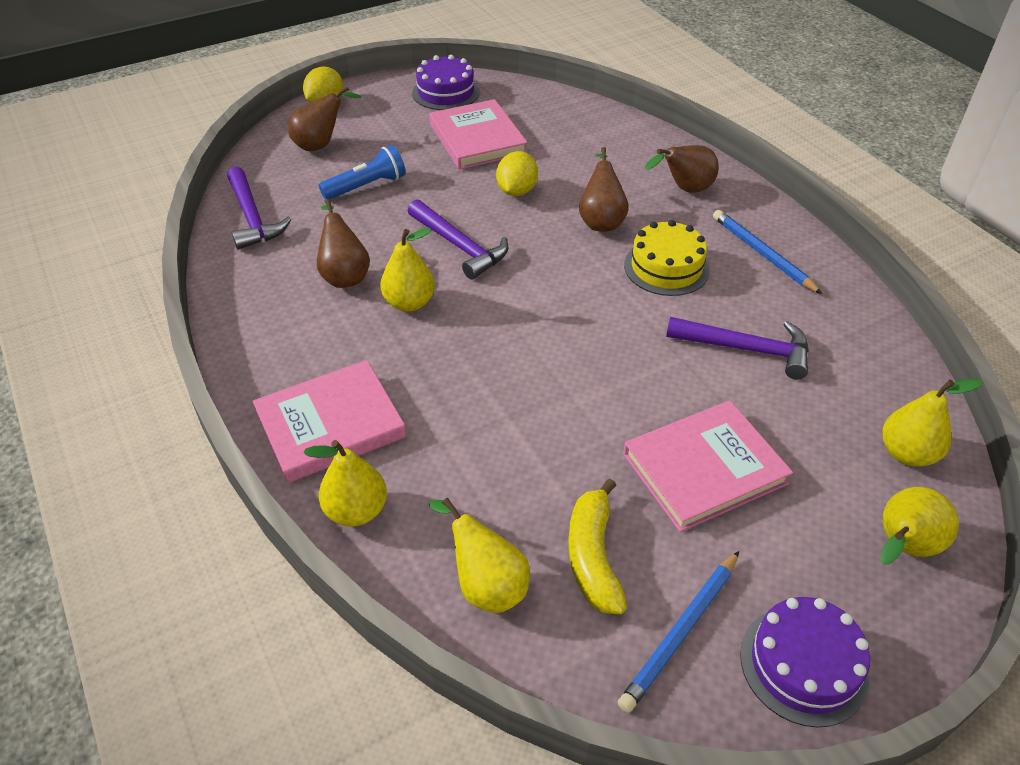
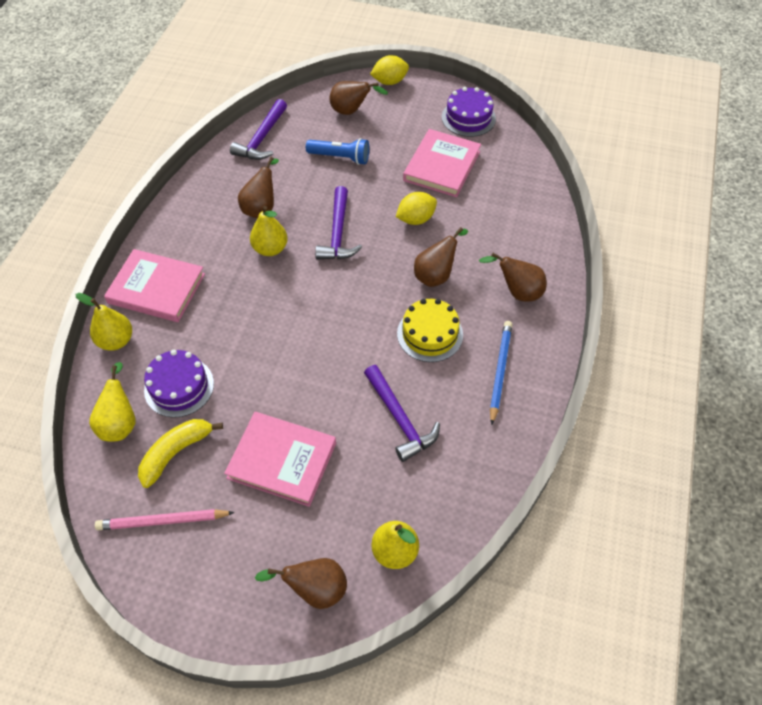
camera: 45 degrees right, 10 degrees up
blue pencil [618,551,739,713] -> pink pencil [95,509,235,530]
purple cake [740,597,870,728] -> purple cake moved to [144,350,214,418]
yellow pear [880,487,959,565] -> brown pear [255,558,347,609]

